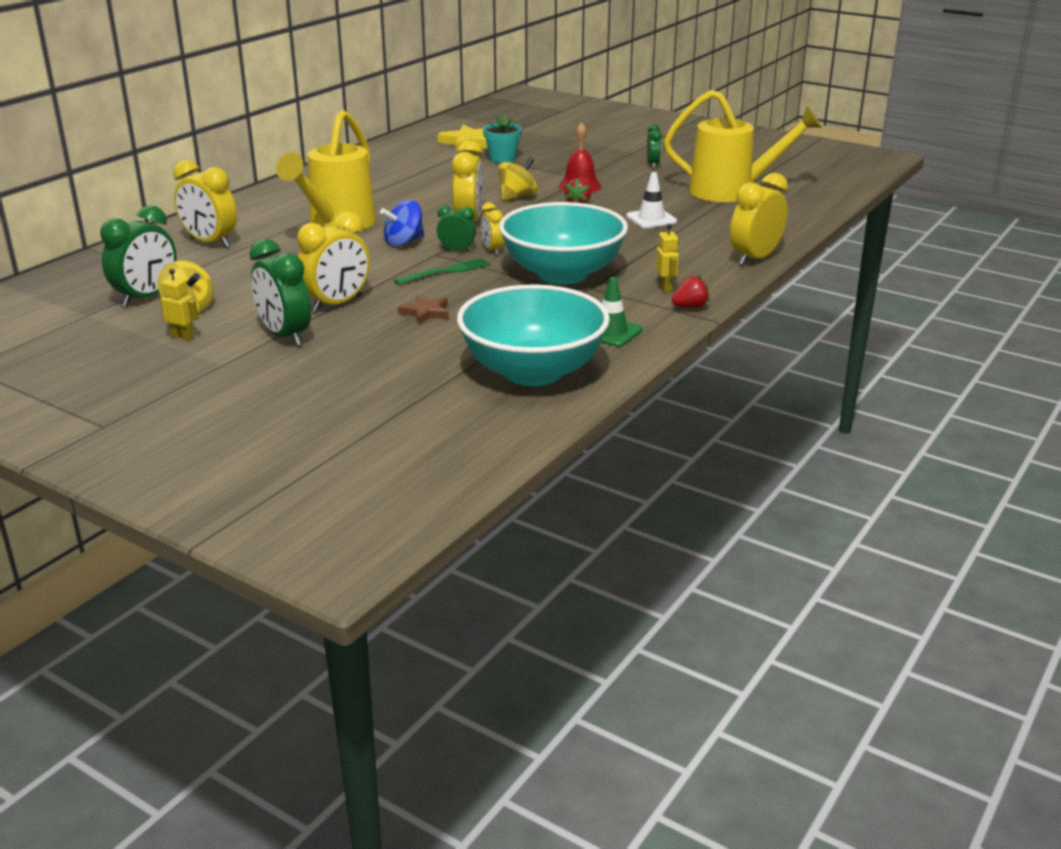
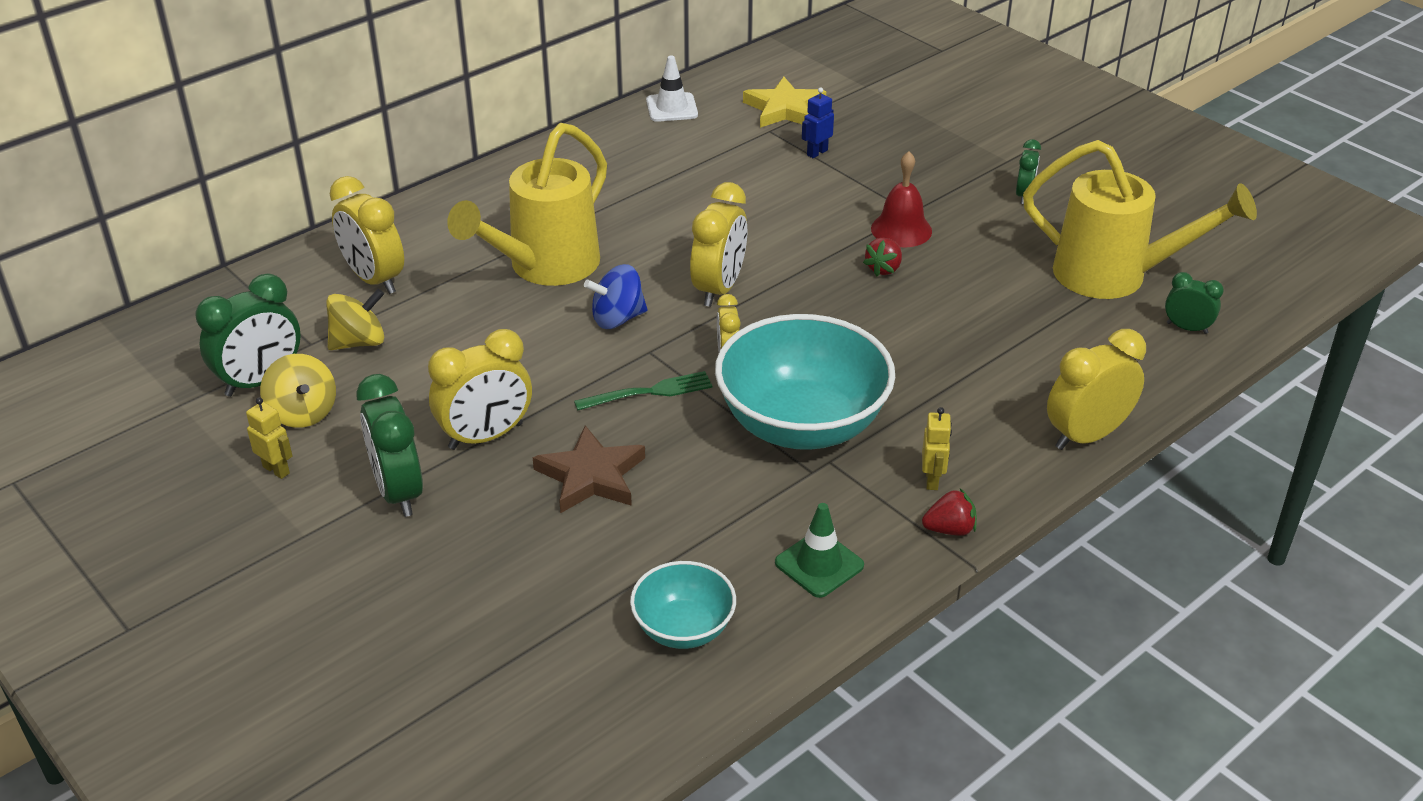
camera: 15 degrees right, 10 degrees up
brown star [398,295,449,324] -> brown star [532,425,645,513], size x1.60
green clock [437,205,476,252] -> green clock moved to [1165,272,1224,334]
turquoise bowl [457,284,610,386] -> turquoise bowl [630,561,736,649], size x0.52
turquoise flower pot [483,114,522,163] -> blue robot [802,87,834,158]
yellow spinning top [498,157,538,200] -> yellow spinning top moved to [326,289,384,350]
white traffic cone [626,172,677,228] -> white traffic cone moved to [646,55,698,122]

